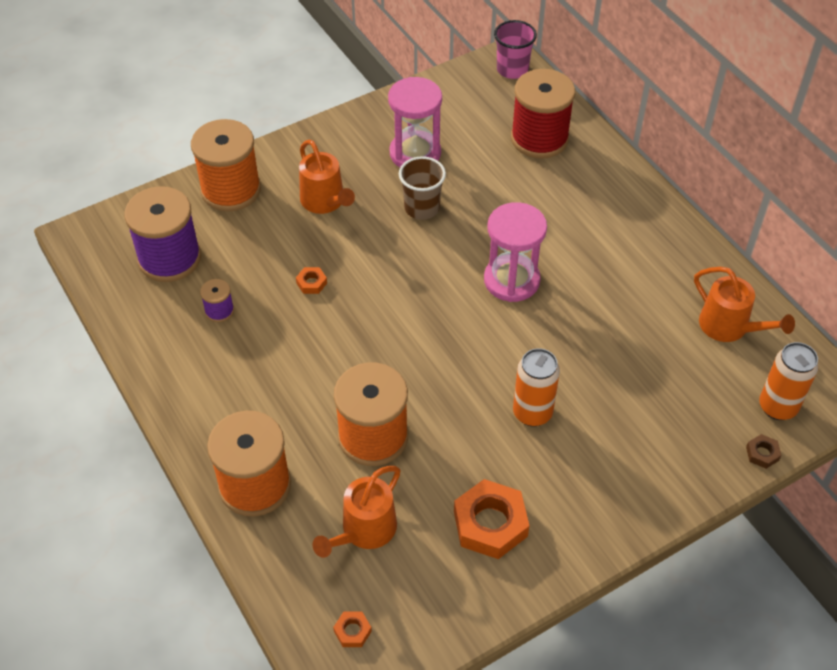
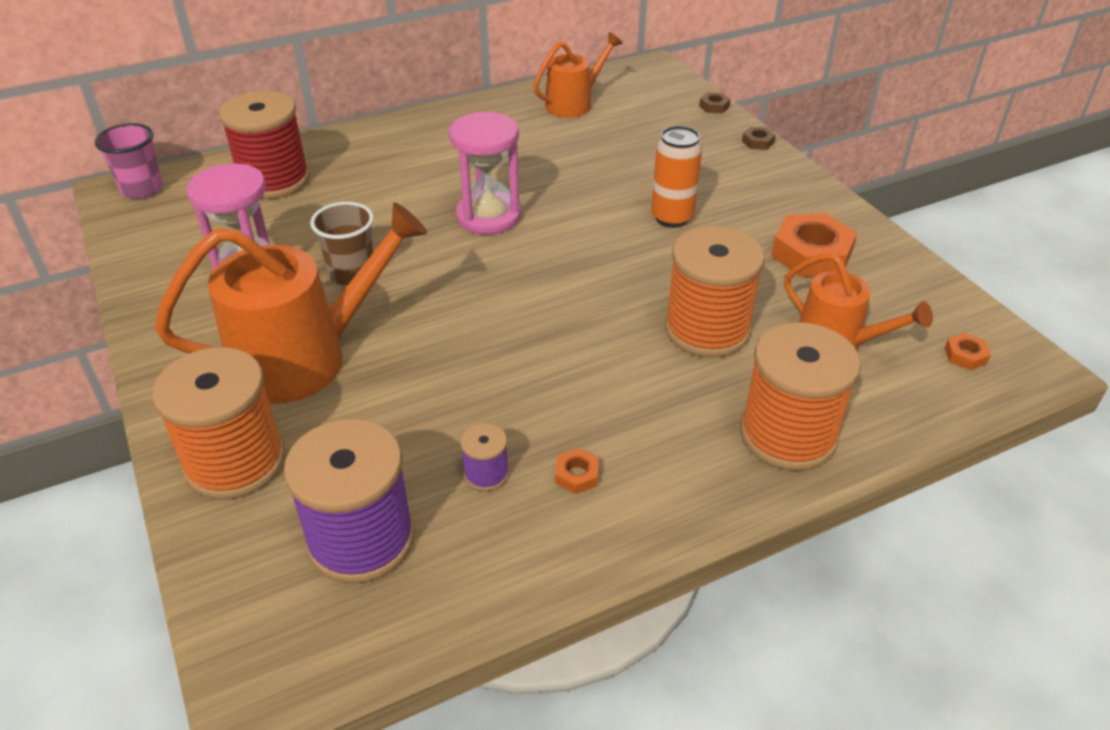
camera: 85 degrees left, 10 degrees down
orange nut [296,267,327,294] -> orange nut moved to [555,448,599,494]
orange watering can [299,140,355,214] -> orange watering can [155,202,428,404], size x1.72
orange can [759,342,818,420] -> none
none -> brown nut [742,127,776,150]

